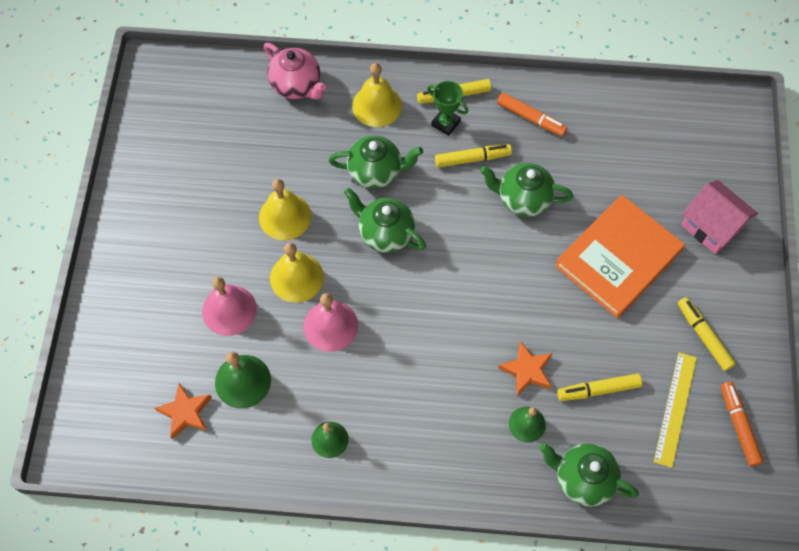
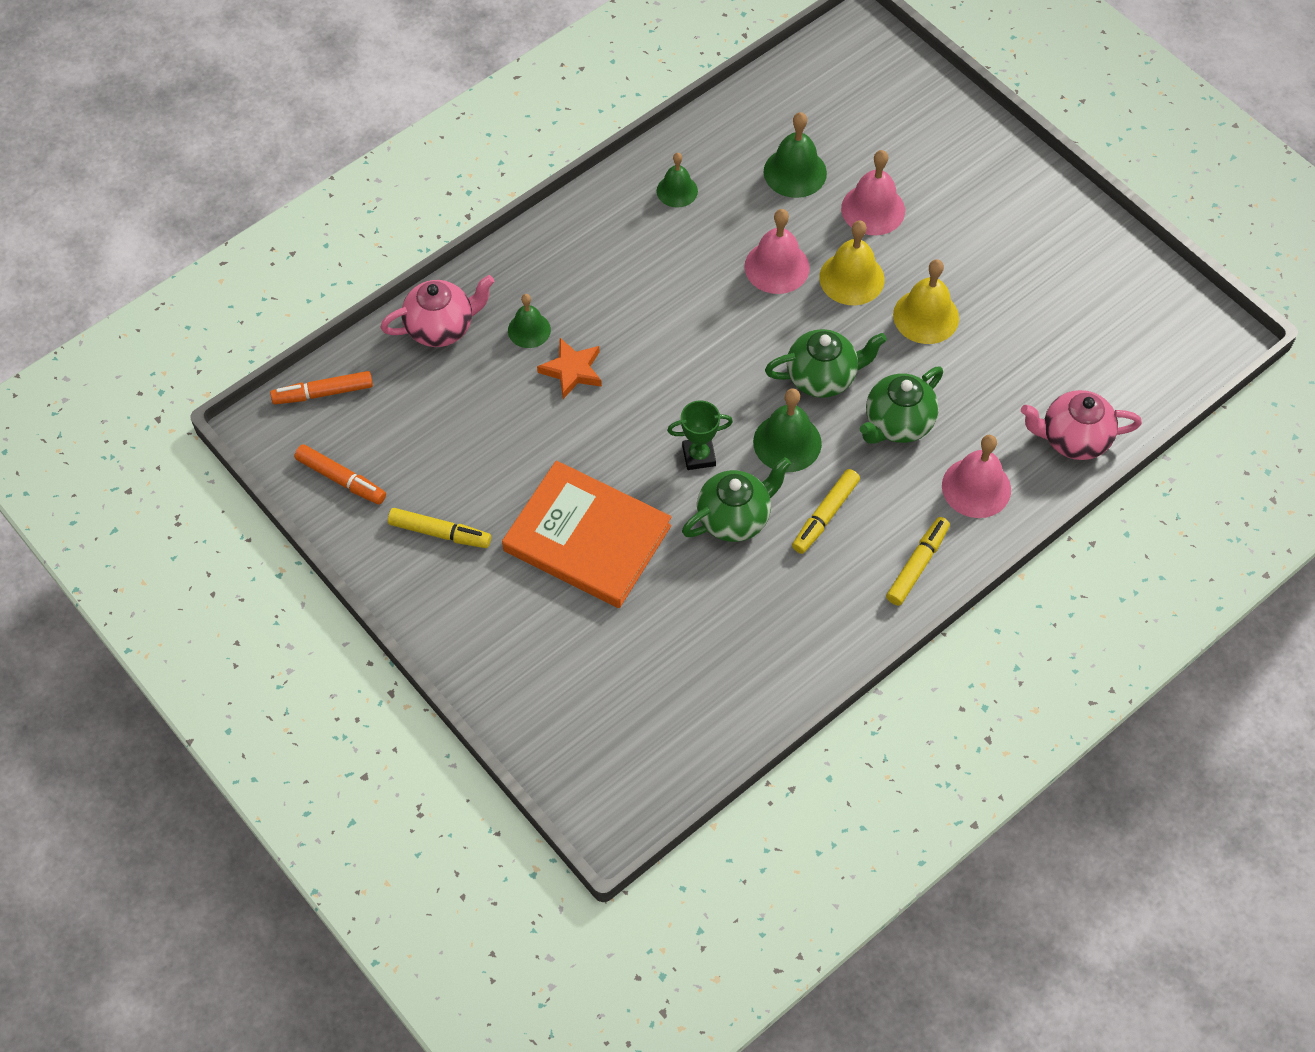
camera: 135 degrees right, 5 degrees down
orange star [155,383,212,439] -> none
yellow bell [352,63,402,127] -> pink bell [942,435,1011,518]
green trophy [427,81,468,136] -> green trophy moved to [667,400,733,470]
orange marker [497,93,568,136] -> orange marker moved to [270,371,373,404]
green teapot [540,443,639,507] -> pink teapot [380,275,494,347]
orange book [555,195,685,318] -> orange book turned 60 degrees counterclockwise [502,461,671,608]
yellow marker [557,373,642,401] -> none
yellow ruler [654,352,697,468] -> none
pink house [681,180,758,254] -> none
none -> green bell [753,388,822,472]

